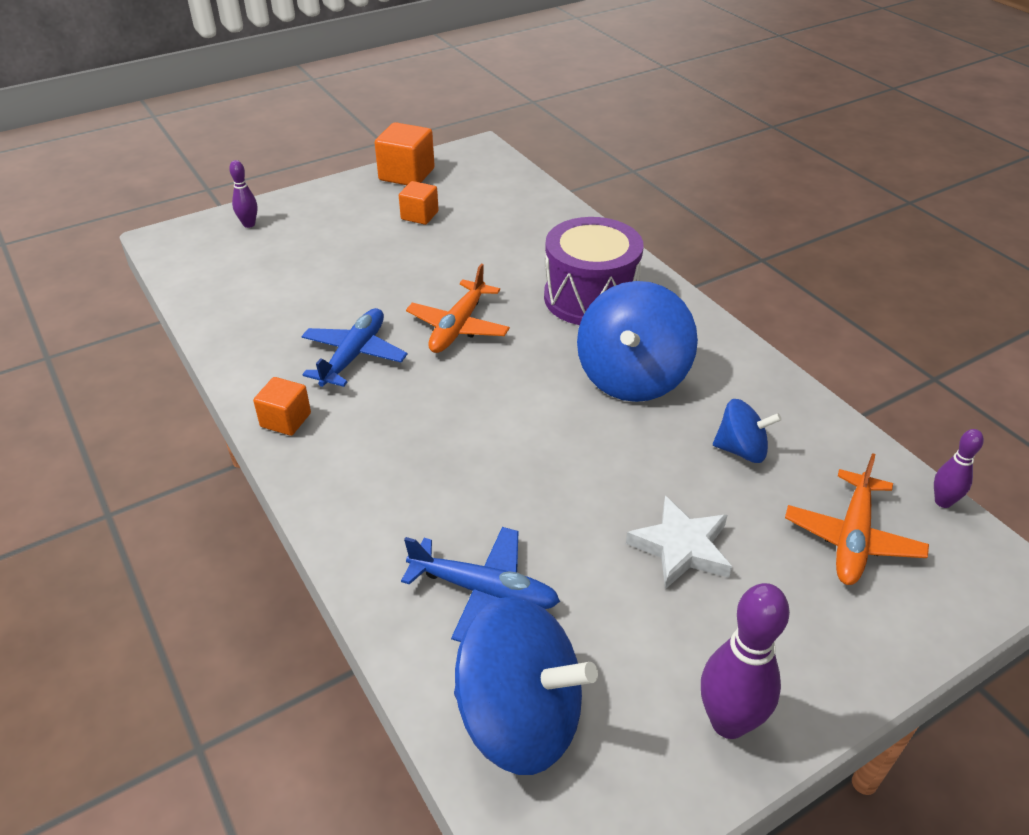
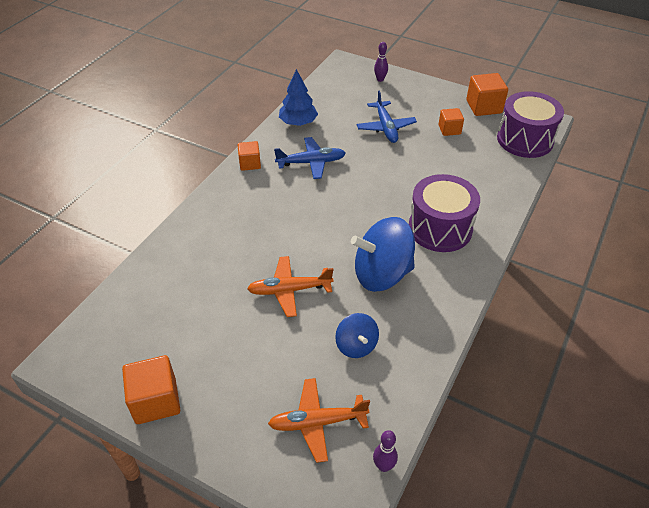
camera: 60 degrees right, 5 degrees up
blue plane [401,527,560,642] -> blue plane moved to [357,90,417,143]
orange plane [406,264,510,353] -> orange plane moved to [247,256,333,317]
blue spinning top [454,596,598,775] -> none
white star [626,496,732,589] -> none
purple bowling pin [701,583,790,739] -> orange cube [122,355,180,424]
none -> blue tree [279,69,318,126]
none -> purple drum [497,91,564,158]

